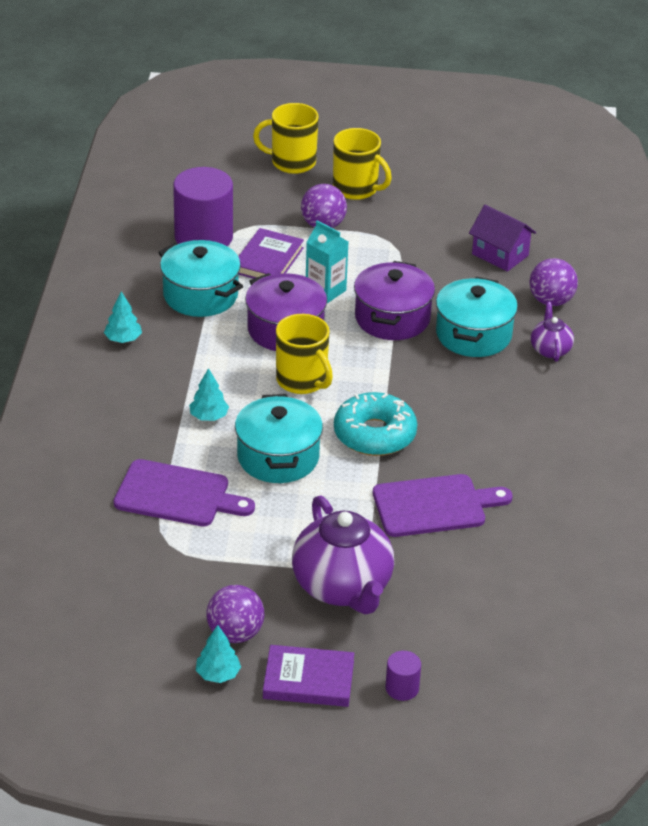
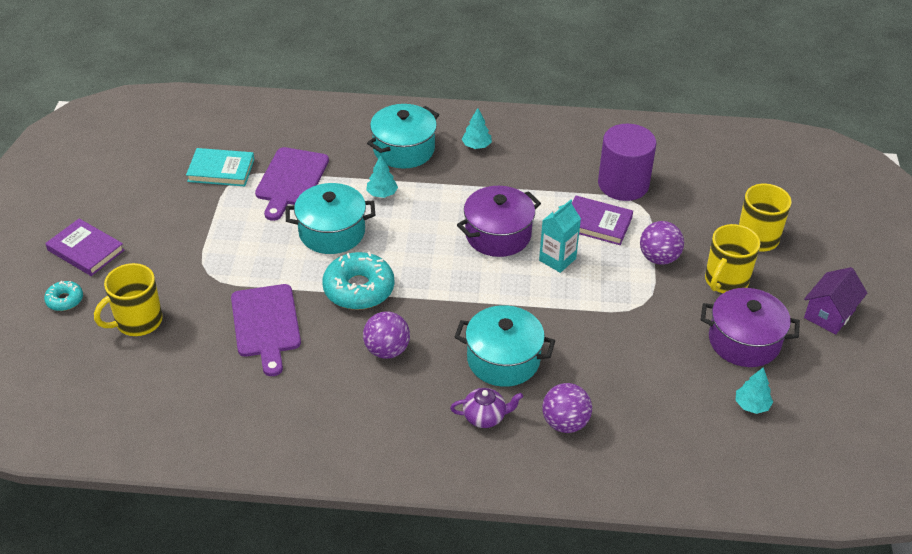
camera: 90 degrees right, 5 degrees up
turquoise pot [158,240,243,317] -> turquoise pot moved to [367,104,439,169]
turquoise tree [196,625,241,683] -> turquoise tree moved to [735,367,773,414]
purple ball [206,585,265,643] -> purple ball moved to [363,312,410,359]
purple book [263,645,354,707] -> purple book turned 60 degrees counterclockwise [45,219,124,276]
yellow mug [276,314,333,394] -> yellow mug moved to [94,263,163,336]
purple teapot [292,495,394,614] -> none
purple pot [354,261,435,340] -> purple pot moved to [701,288,800,367]
purple cylinder [386,651,421,701] -> turquoise donut [44,281,83,311]
purple house [469,205,536,272] -> purple house moved to [804,267,867,334]
none -> turquoise book [186,148,254,186]

